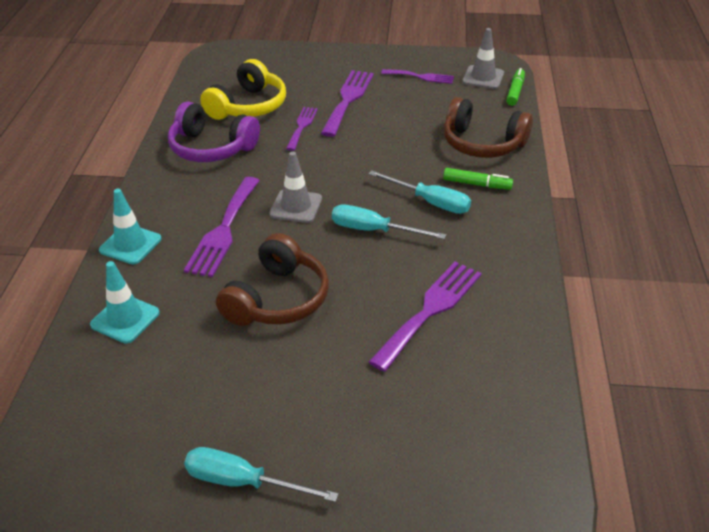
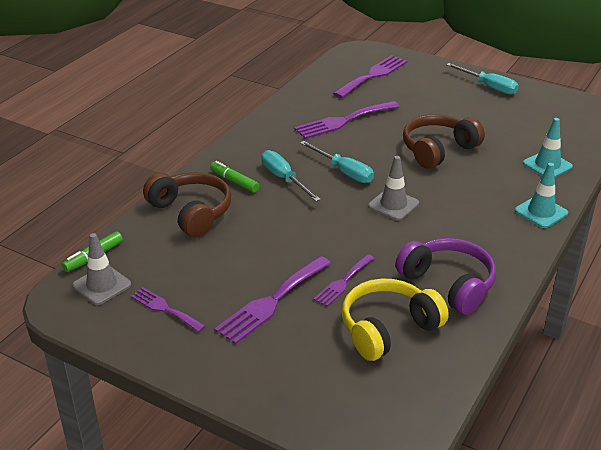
camera: 155 degrees left, 5 degrees down
purple fork [184,177,260,277] -> purple fork moved to [333,55,407,98]

